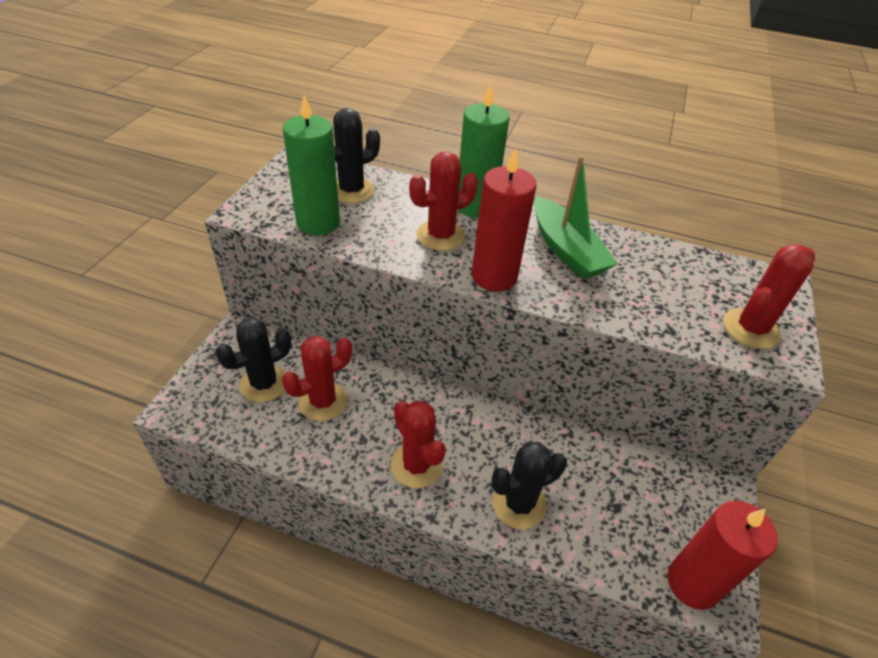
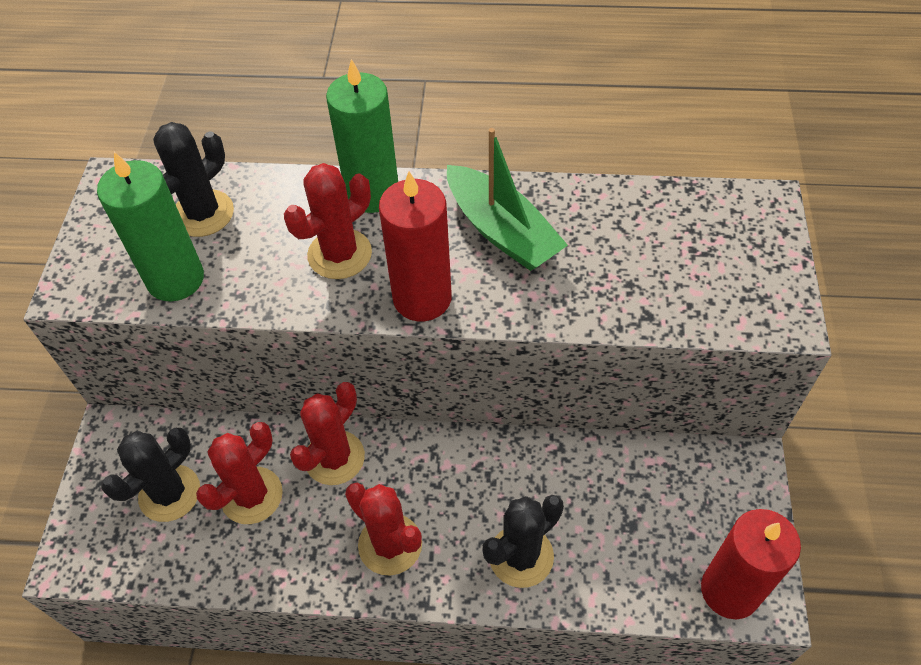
camera: 10 degrees left, 10 degrees up
red cactus [723,244,815,349] -> red cactus moved to [290,382,365,485]

